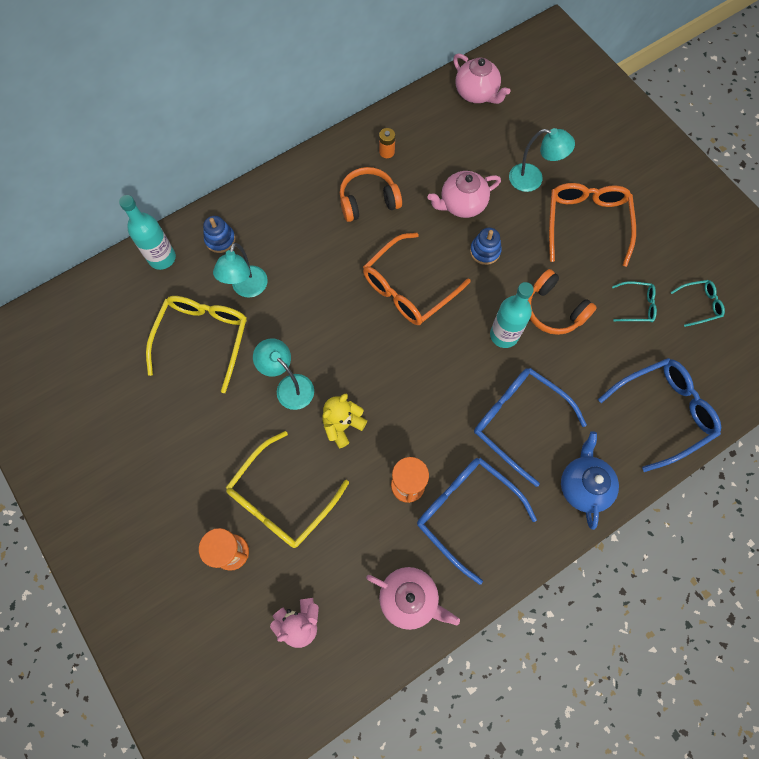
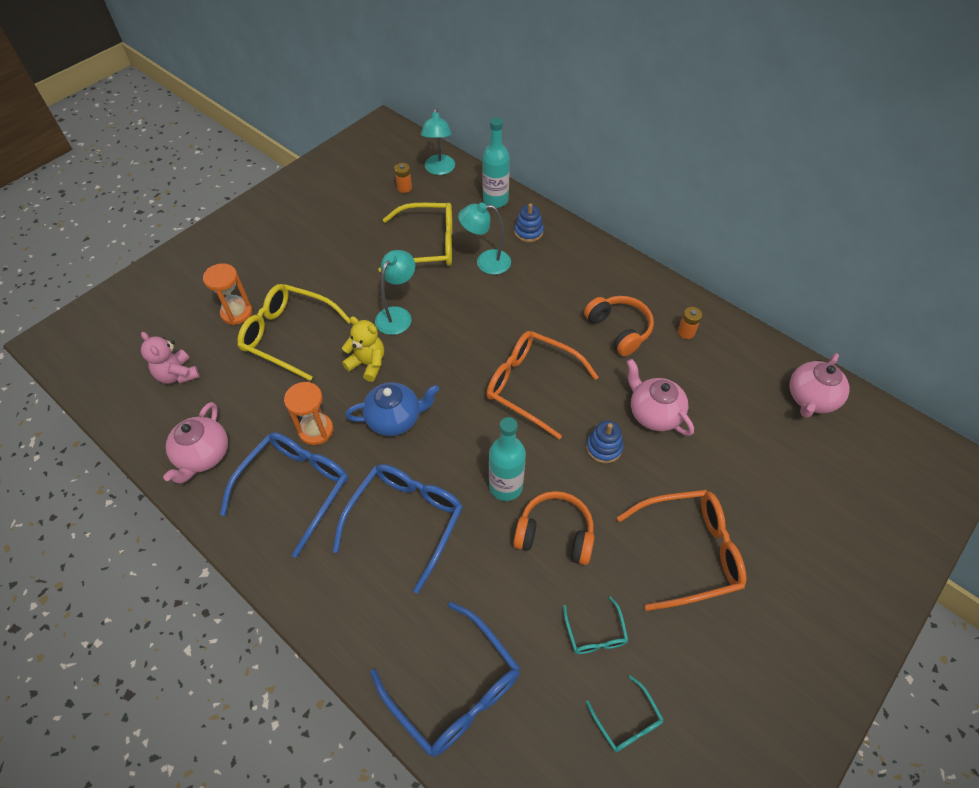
camera: 75 degrees right, 15 degrees down
turquoise lamp [509,128,575,192] -> turquoise lamp moved to [421,108,455,175]
orange headphones [528,269,597,335] -> orange headphones turned 75 degrees clockwise [513,491,594,565]
blue teapot [561,431,619,530] -> blue teapot moved to [345,382,439,436]
none -> orange battery [394,163,412,193]

